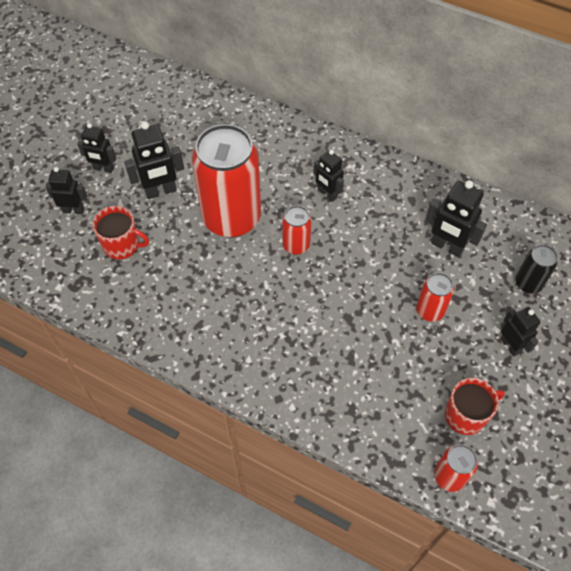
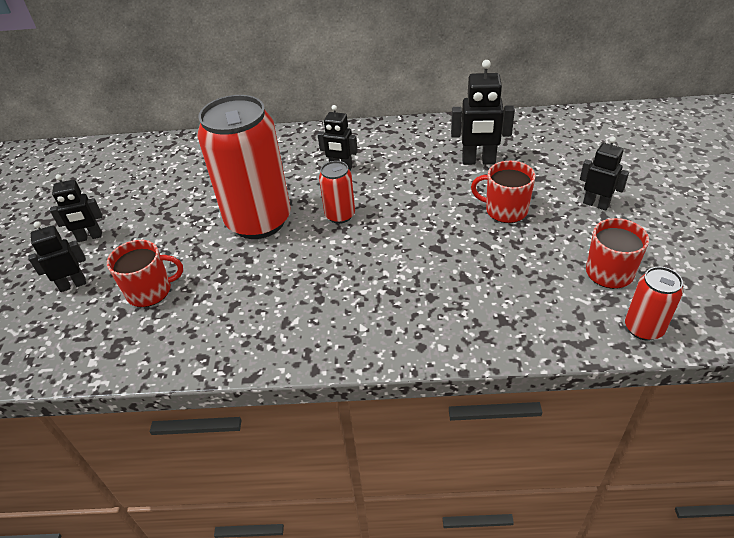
camera: 25 degrees left, 15 degrees down
black robot [124,121,184,199] -> none
red can [416,273,454,322] -> red mug [471,161,535,223]
black can [515,245,558,294] -> none

